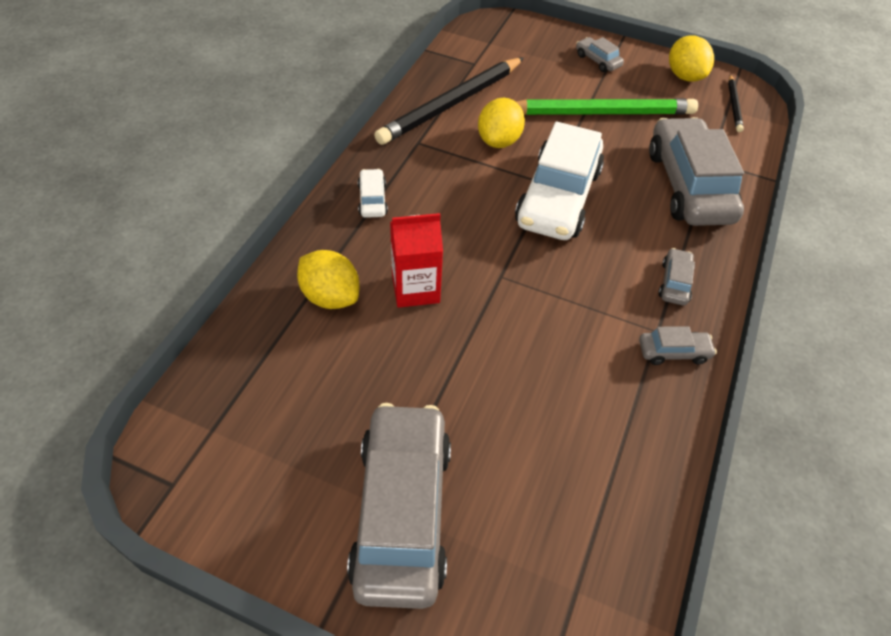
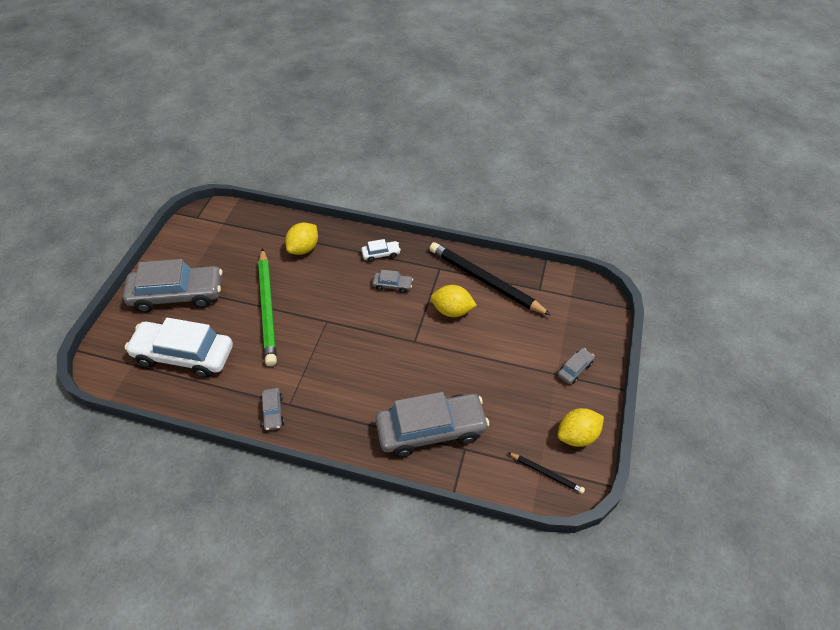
camera: 85 degrees right, 0 degrees up
red carton [390,213,443,308] -> none
white car [515,122,604,240] -> white car moved to [125,318,233,378]
green pencil [516,98,698,115] -> green pencil moved to [258,248,277,366]
grey car [658,248,695,306] -> grey car moved to [372,270,413,293]
black pencil [728,74,744,132] -> black pencil turned 150 degrees counterclockwise [509,453,585,494]

